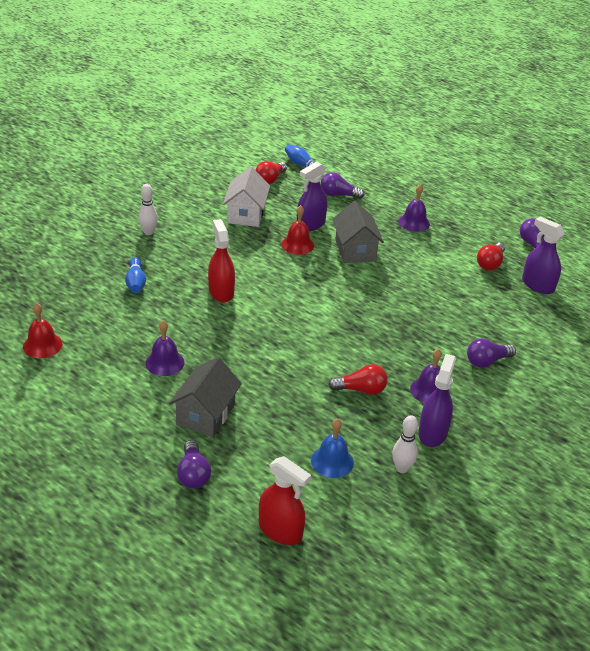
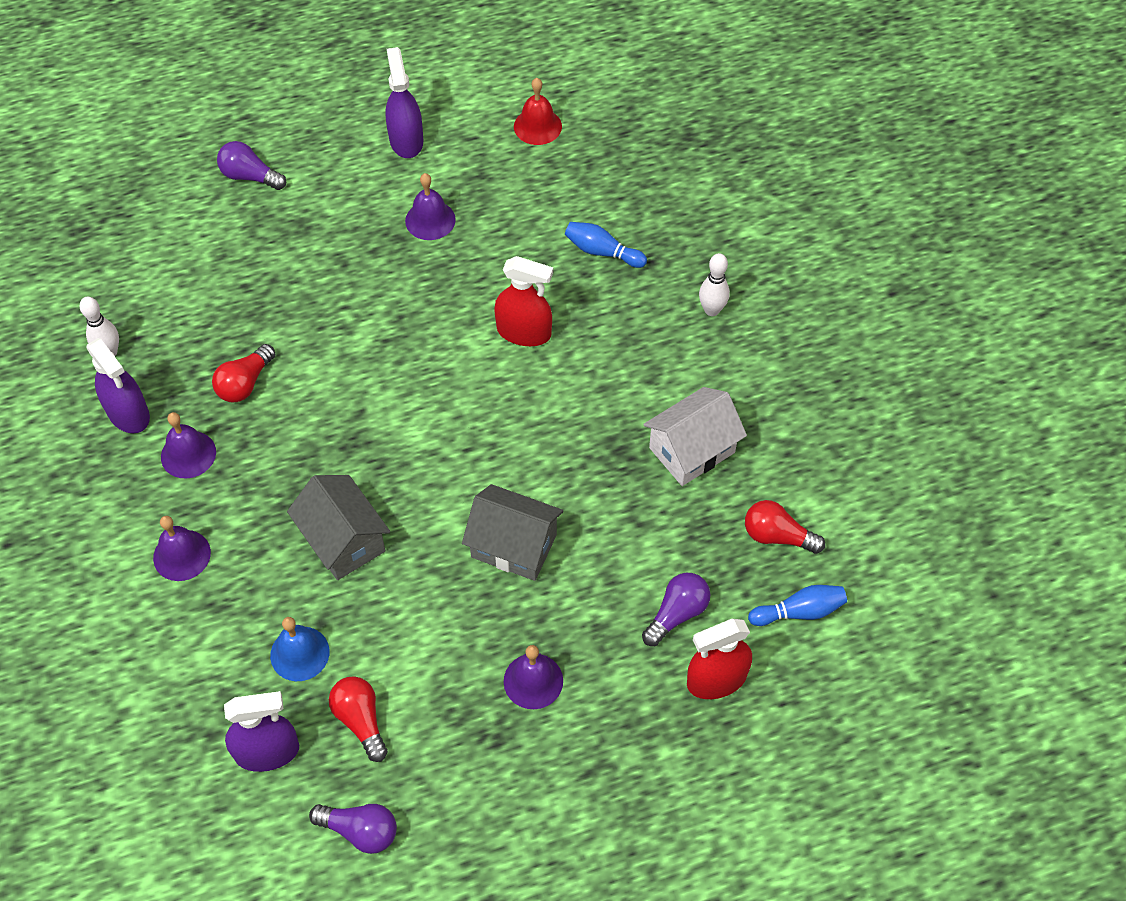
camera: 125 degrees right, 20 degrees up
grey house [169,357,242,437] -> grey house moved to [287,475,390,580]
white house [223,167,270,227] -> white house turned 75 degrees counterclockwise [643,387,747,486]
red light bulb [255,161,287,184] -> red light bulb turned 45 degrees counterclockwise [745,500,825,554]
red spray bottle [259,456,311,545] -> red spray bottle moved to [687,619,752,699]
red bell [281,205,314,255] -> none
purple spray bottle [297,161,327,231] -> purple spray bottle moved to [385,47,423,158]
blue bell [311,419,354,478] -> blue bell moved to [270,617,330,681]
purple light bulb [467,338,516,368] -> purple bell [153,516,211,581]

